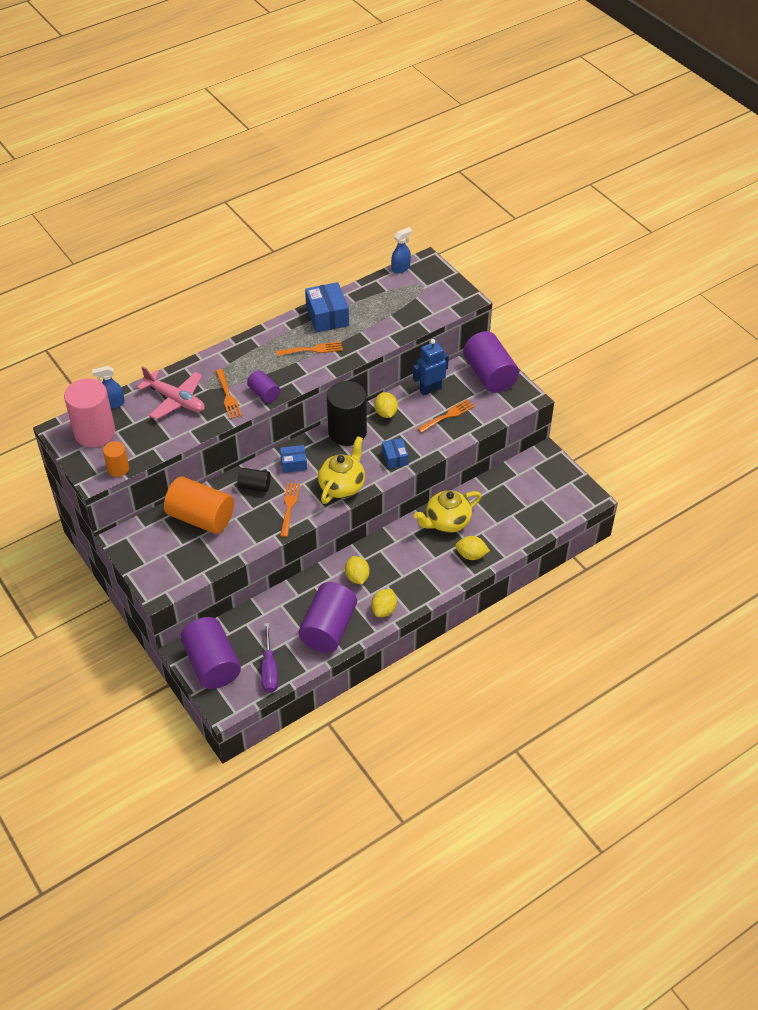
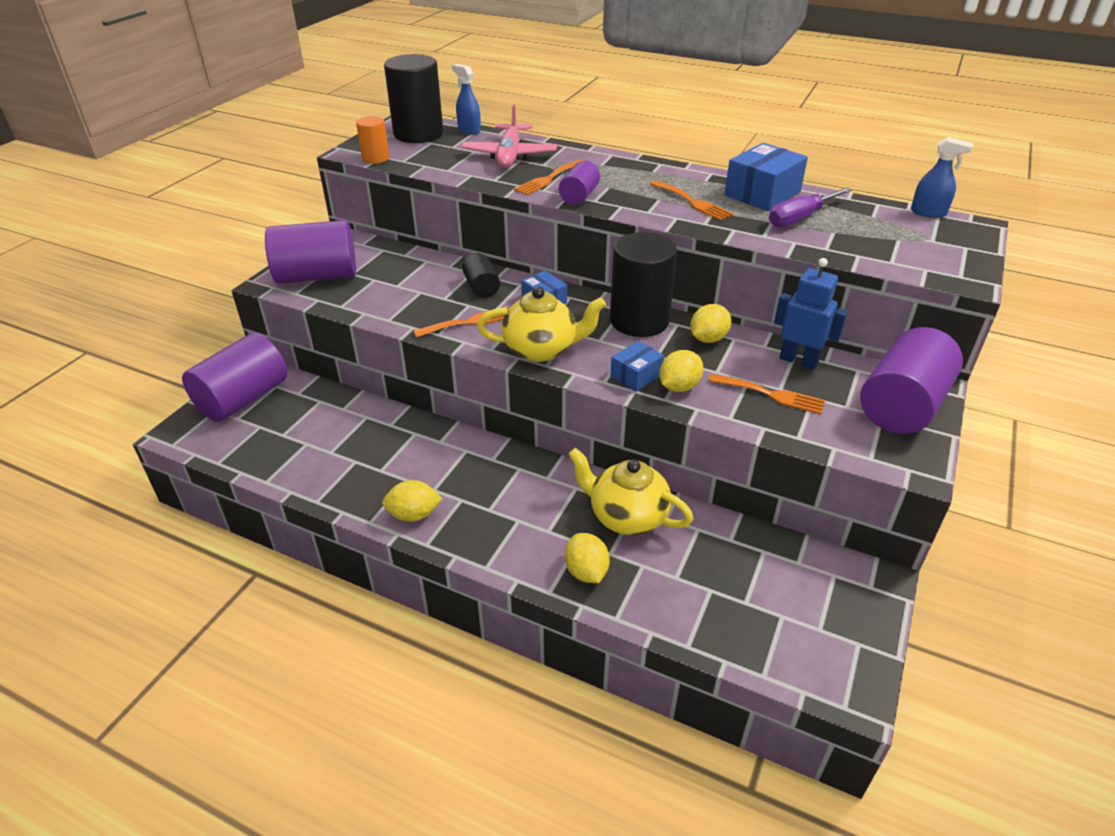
camera: 60 degrees right, 10 degrees down
pink cylinder [64,378,115,447] -> black cylinder [384,54,443,143]
orange cylinder [164,477,234,534] -> none
purple screwdriver [261,623,278,693] -> purple screwdriver moved to [769,187,853,227]
purple cylinder [299,582,357,653] -> purple cylinder moved to [265,220,356,284]
yellow lemon [345,556,370,584] -> yellow lemon moved to [659,350,704,392]

